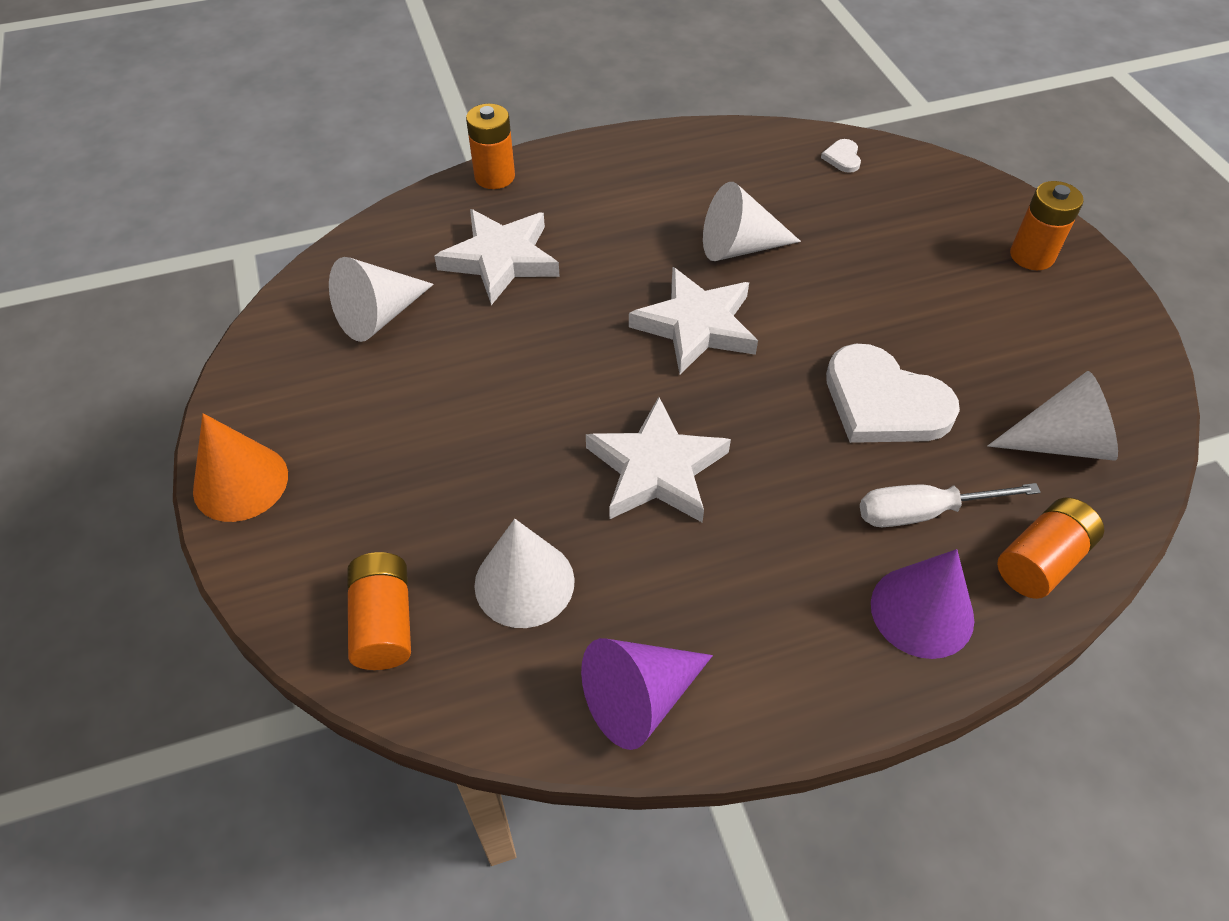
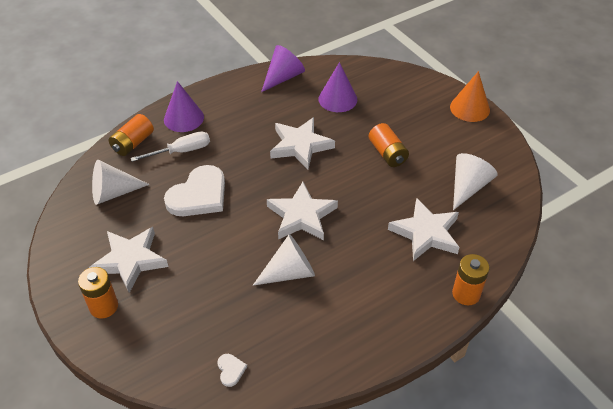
camera: 165 degrees right, 5 degrees down
orange battery [347,552,411,670] -> orange battery moved to [369,123,409,167]
white cone [474,519,575,628] -> purple cone [318,62,357,112]
white heart [826,344,960,443] -> white heart turned 105 degrees clockwise [164,165,225,216]
none -> white star [89,227,168,293]

